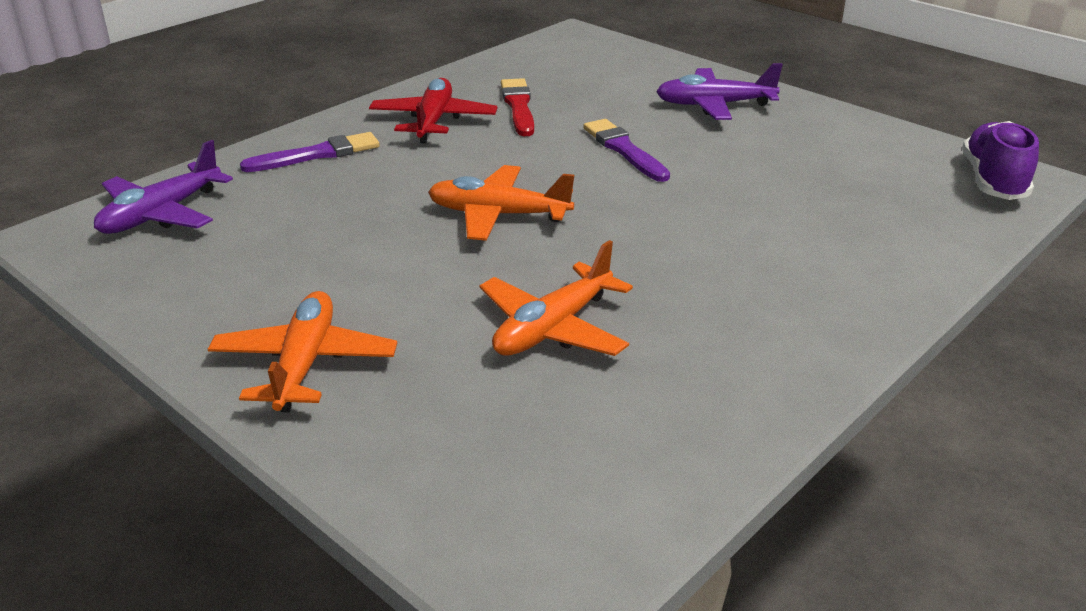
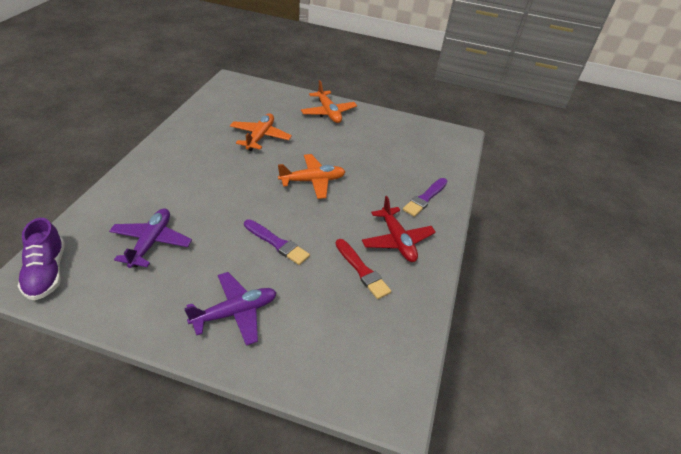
camera: 150 degrees right, 10 degrees up
purple plane [94,140,233,234] -> purple plane moved to [109,208,192,268]

